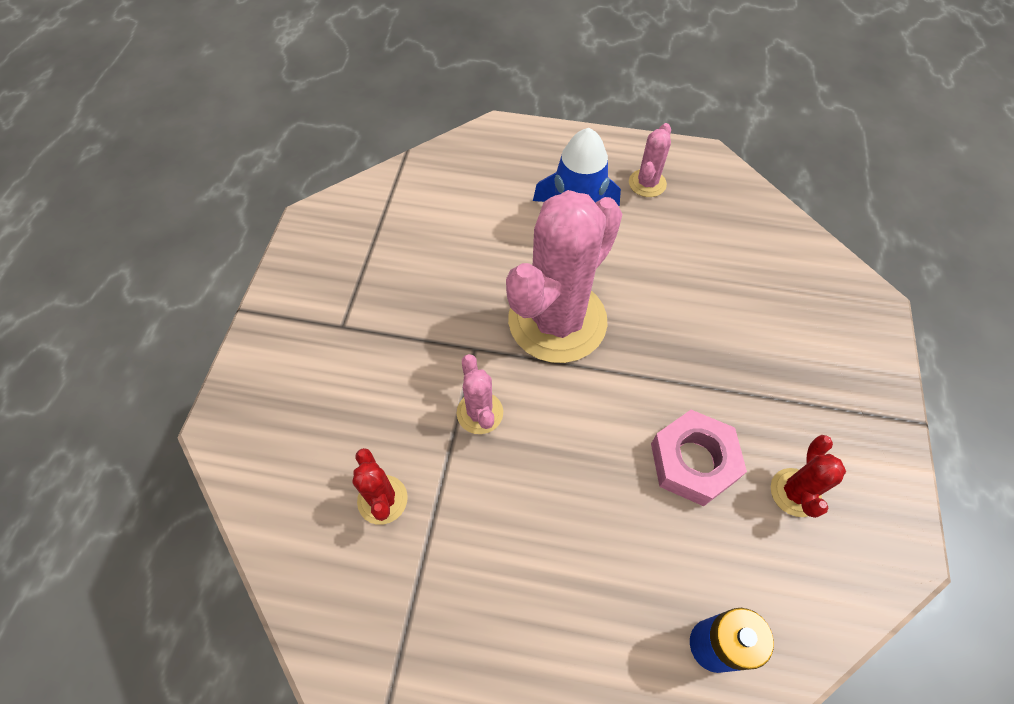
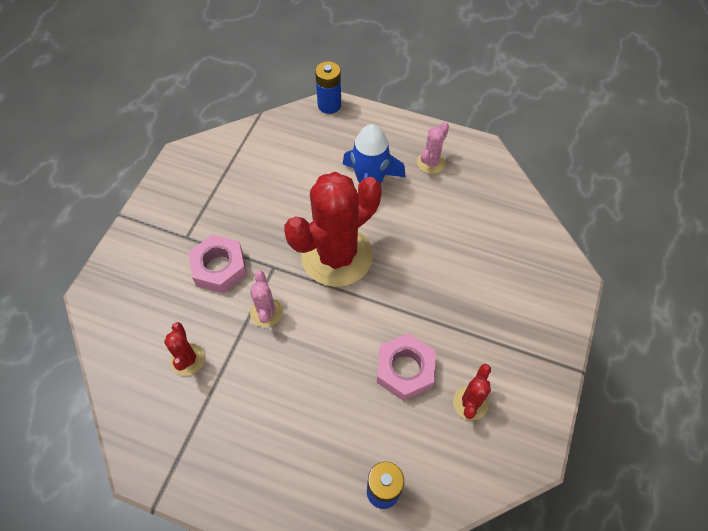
camera: 10 degrees right, 0 degrees up
pink cactus [506,190,622,363] -> red cactus [284,172,382,287]
none -> pink nut [188,235,247,293]
none -> blue battery [315,61,341,114]

